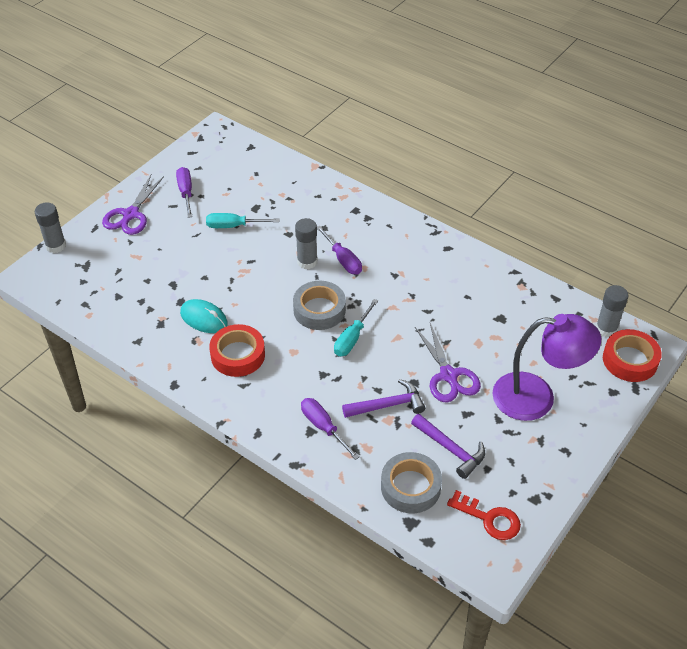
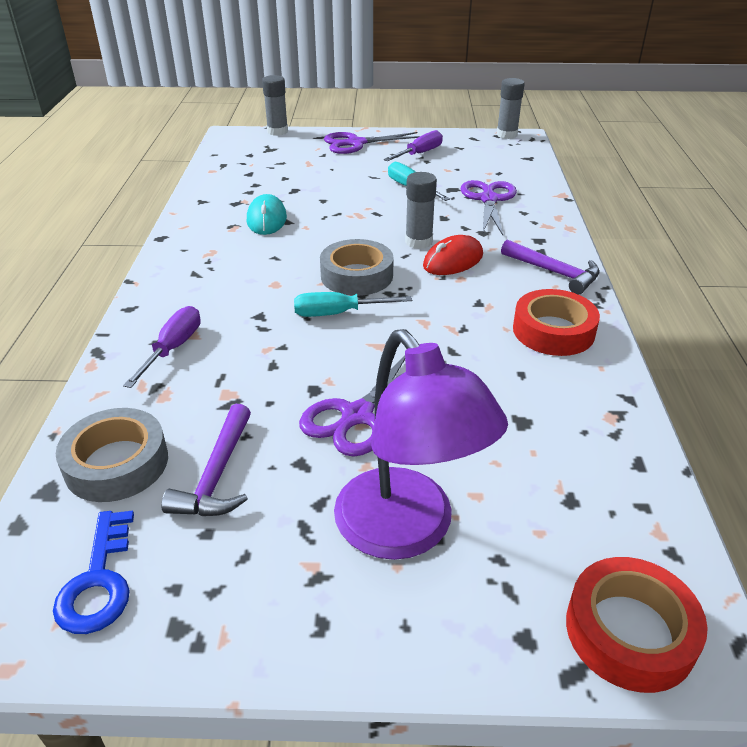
camera: 55 degrees right, 10 degrees down
red tape [209,324,265,377] -> red tape moved to [513,289,600,356]
purple screwdriver [317,226,362,274] -> red mouse [423,235,483,275]
purple hammer [342,379,425,418] -> purple hammer moved to [501,239,600,295]
red key [447,490,521,540] -> blue key [53,511,134,634]
grey glue stick [596,285,629,338] -> grey glue stick moved to [497,78,525,139]
none -> purple scissors [461,180,517,235]

